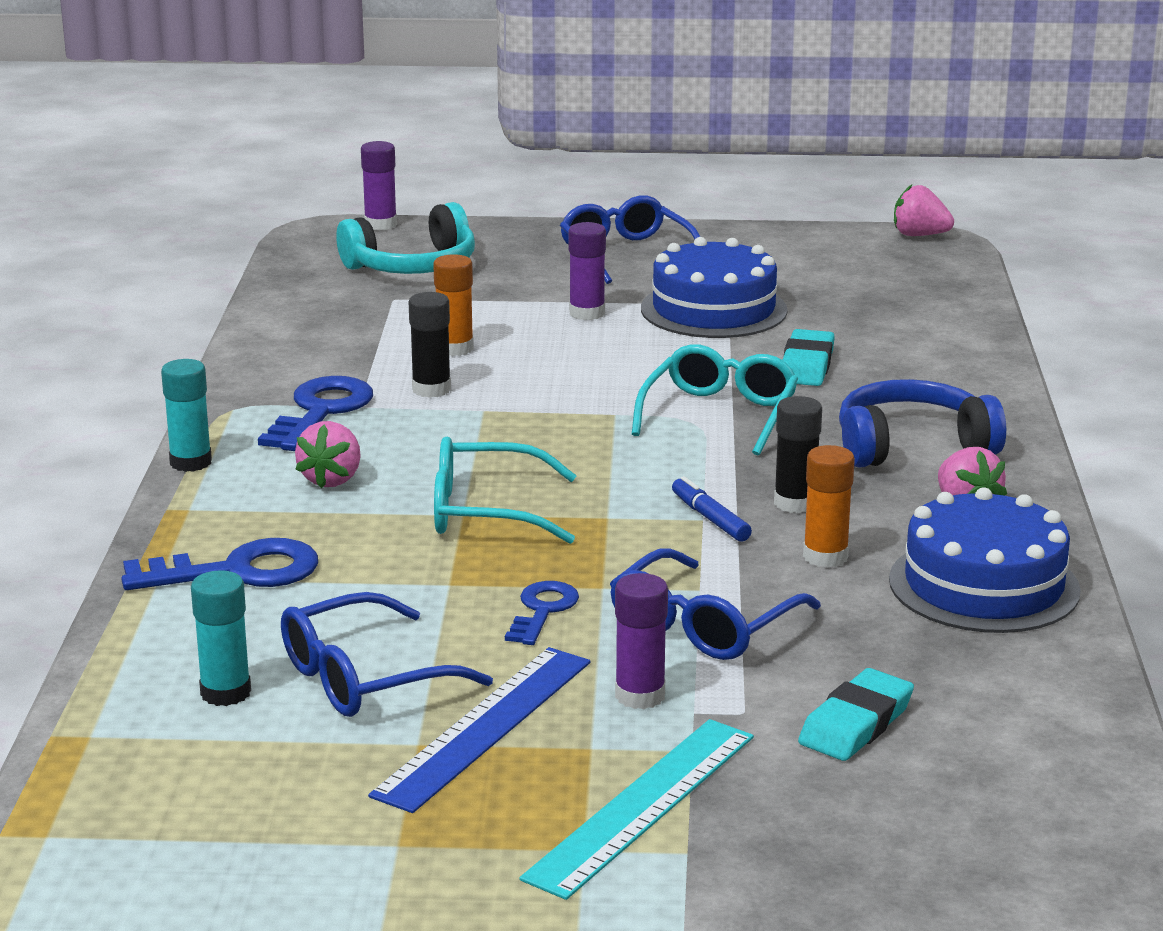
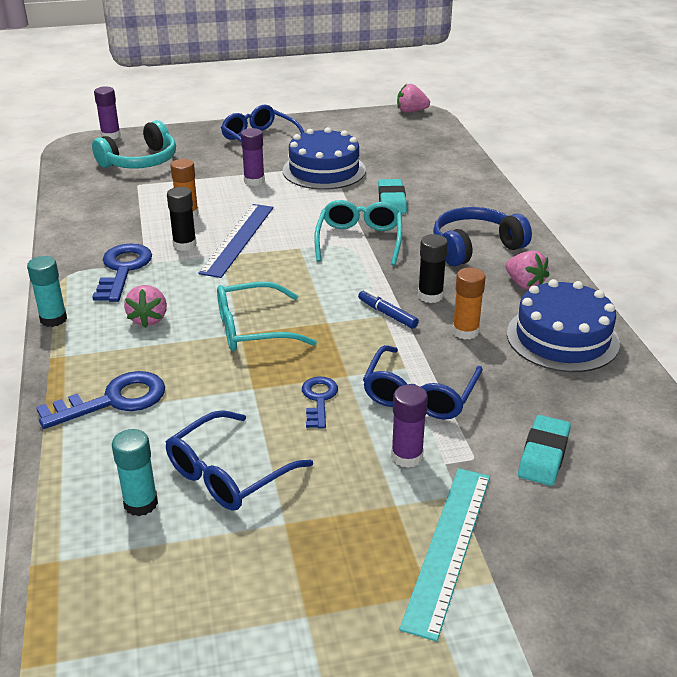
camera: 15 degrees left, 10 degrees up
blue ruler [368,647,591,813] -> blue ruler moved to [198,204,273,278]

